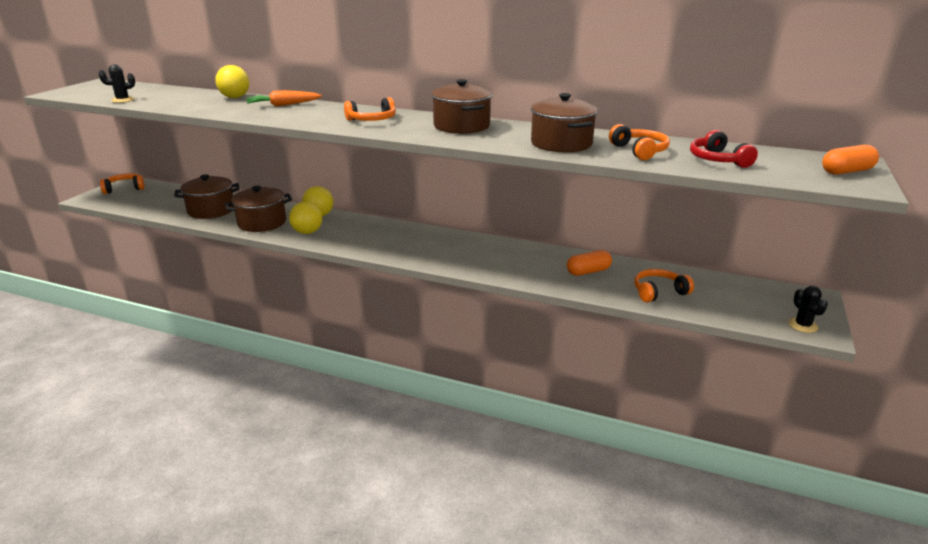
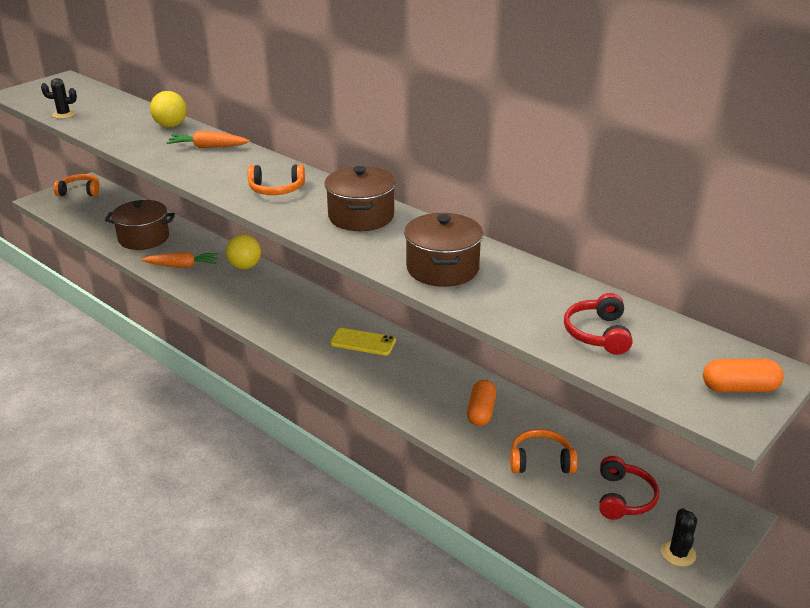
camera: 20 degrees right, 5 degrees up
brown pot [225,186,292,232] -> orange carrot [141,252,219,268]
yellow ball [289,202,322,234] -> none
orange capsule [567,250,612,276] -> orange capsule turned 75 degrees counterclockwise [467,380,496,426]
orange headphones [609,124,670,160] -> none
none -> yellow phone [330,328,396,355]
none -> red headphones [599,456,659,520]

